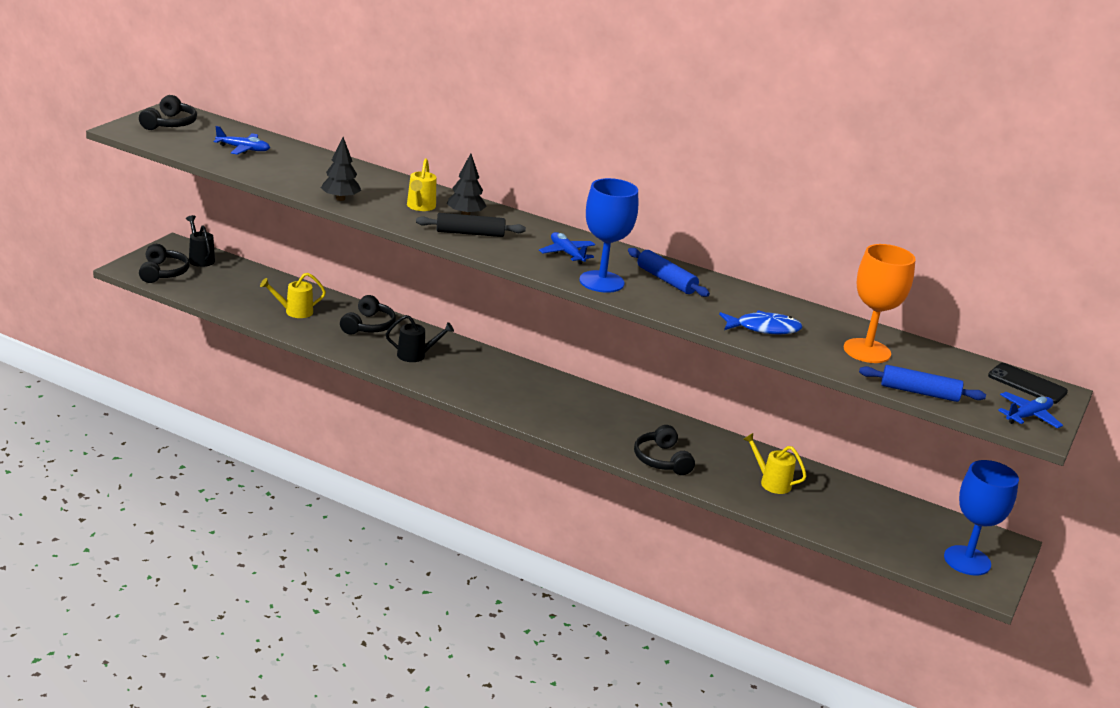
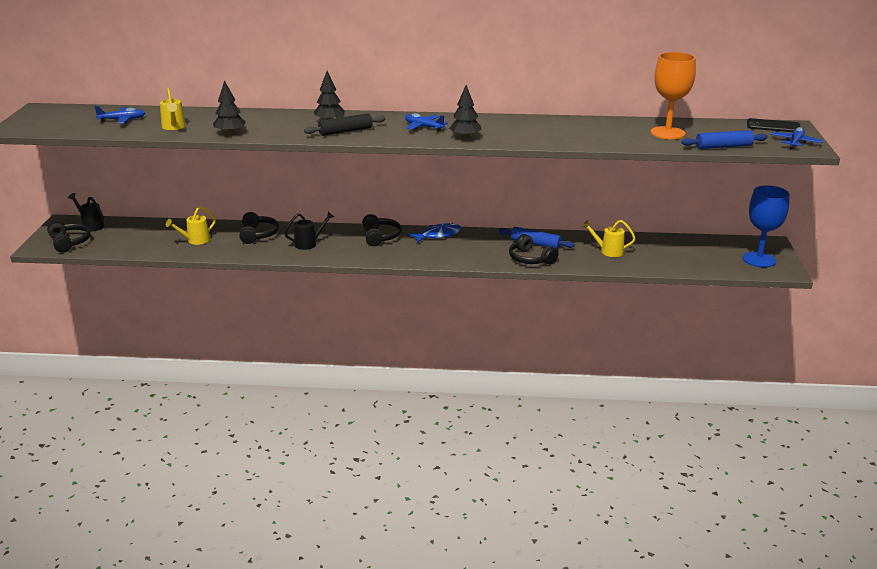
camera: 20 degrees left, 0 degrees up
black headphones [139,95,197,130] -> black headphones moved to [362,214,401,246]
yellow watering can [407,158,436,211] -> yellow watering can moved to [160,88,186,130]
blue goblet [579,178,638,293] -> black tree [449,85,482,139]
blue rolling pin [628,248,710,297] -> blue rolling pin moved to [499,227,575,249]
blue fish [719,310,802,335] -> blue fish moved to [408,223,462,243]

